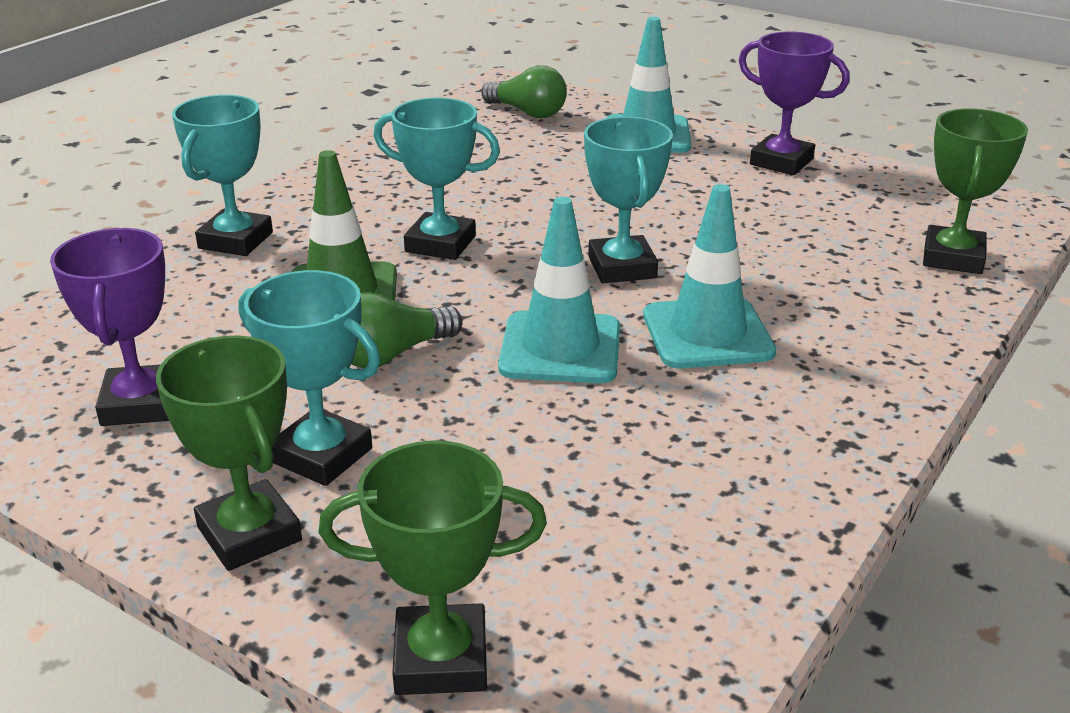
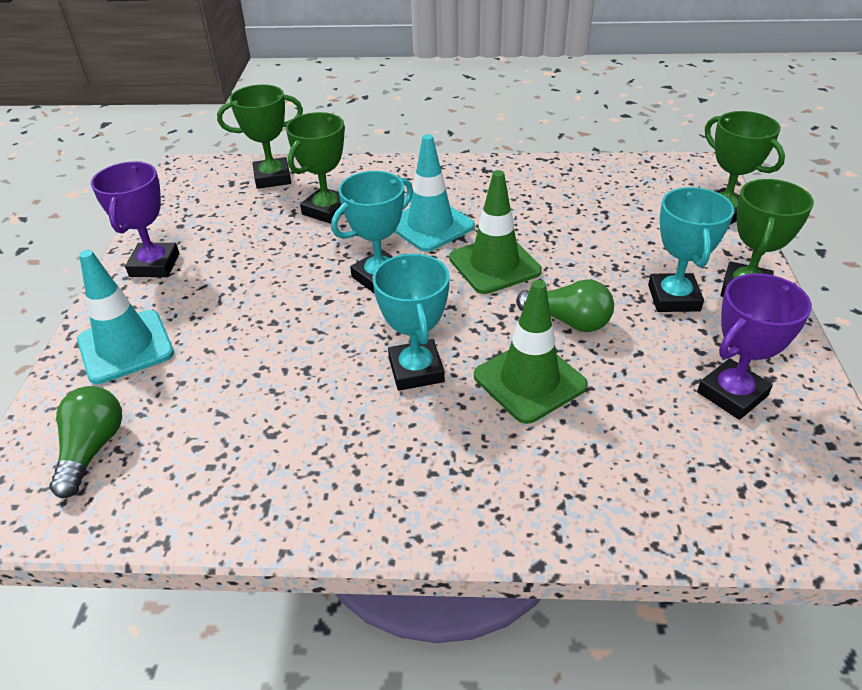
camera: 120 degrees left, 10 degrees up
turquoise trophy [172,95,273,256] -> none
turquoise traffic cone [498,197,620,383] -> green traffic cone [449,170,542,294]
none -> green trophy [286,112,345,224]

